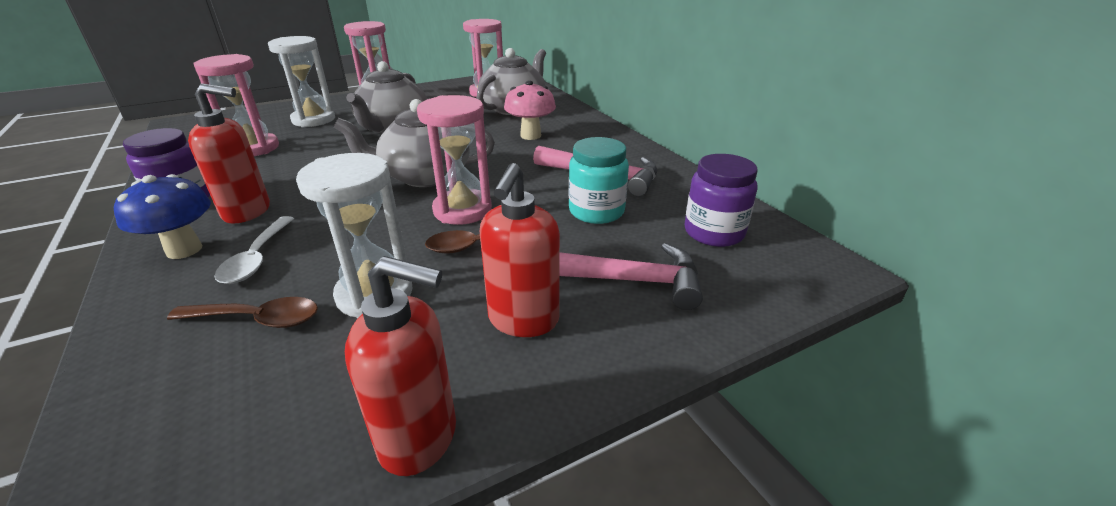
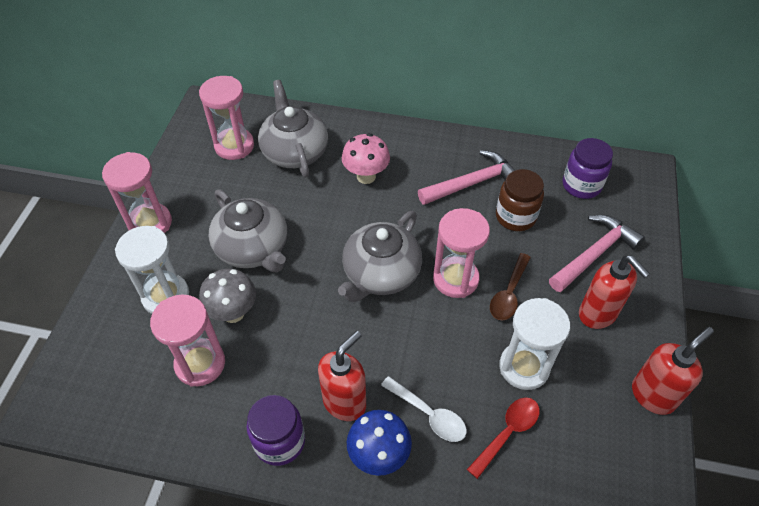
camera: 50 degrees left, 20 degrees up
brown spoon [167,297,318,328] -> red spoon [467,397,540,479]
turquoise jar [569,137,629,224] -> brown jar [496,169,544,231]
none -> grey mushroom [199,269,256,323]

